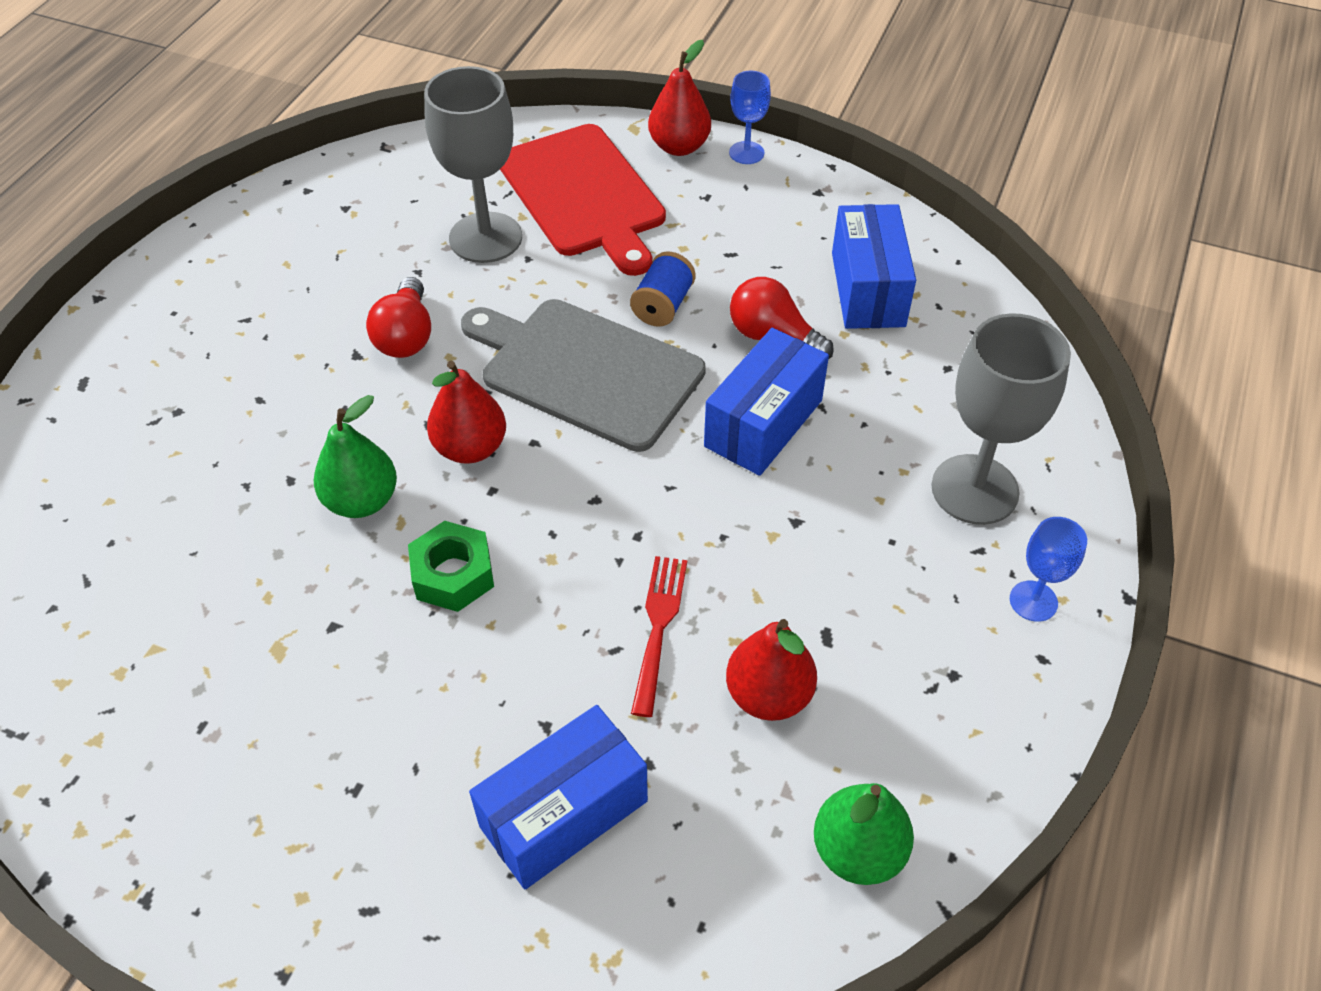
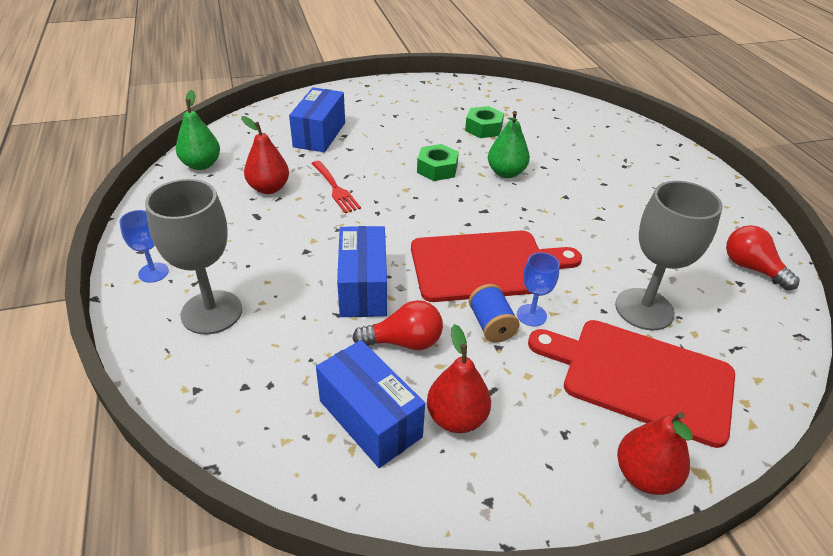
camera: 140 degrees right, 10 degrees down
red light bulb [366,277,431,358] -> red light bulb moved to [726,225,800,290]
red pear [427,361,506,464] -> red pear moved to [427,324,491,433]
grey cutting board [461,299,706,452] -> red cutting board [411,231,582,302]
blue goblet [729,71,771,164] -> blue goblet moved to [517,252,560,326]
none -> green nut [465,106,504,138]

